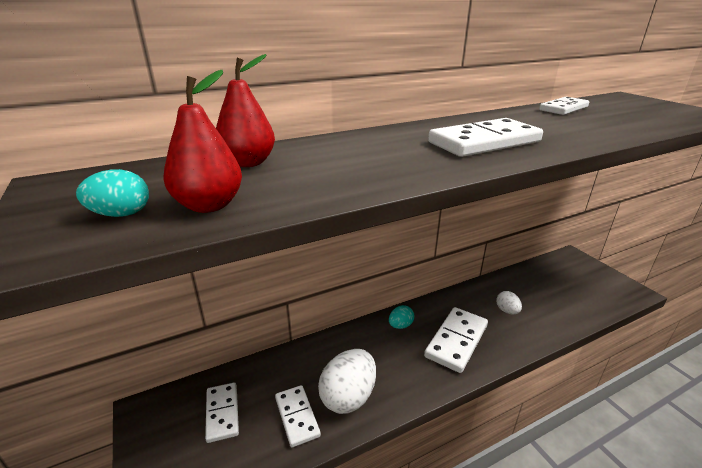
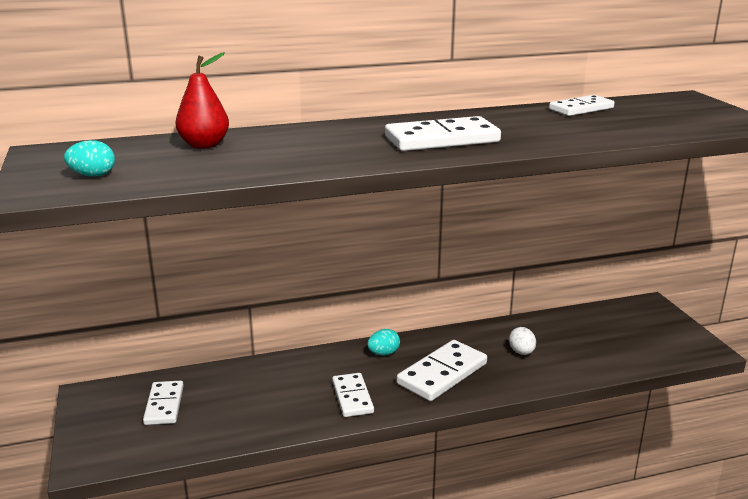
camera: 10 degrees right, 5 degrees down
red pear [163,70,242,213] -> none
white domino [275,385,321,447] -> white domino moved to [332,373,374,417]
white egg [318,349,376,414] -> none

